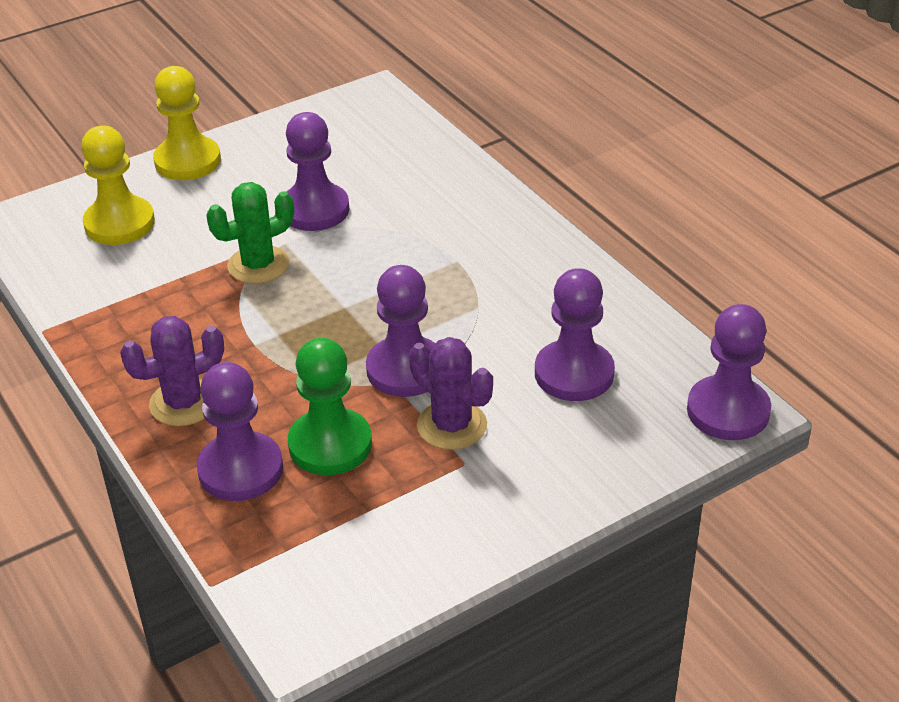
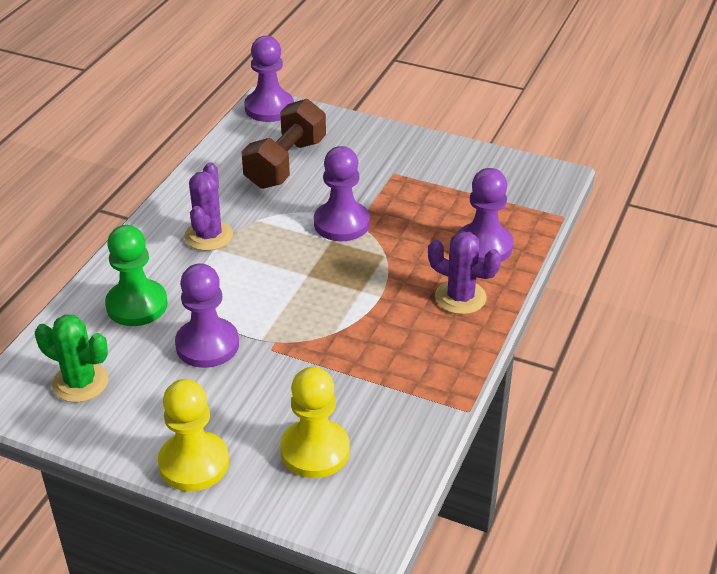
camera: 125 degrees left, 0 degrees up
green cactus [206,182,294,284] -> green cactus moved to [35,315,108,402]
green pawn [288,338,372,475] -> green pawn moved to [105,225,168,326]
purple cactus [409,337,493,450] -> purple cactus moved to [184,162,233,251]
purple pawn [535,268,615,401] -> brown dumbbell [241,99,326,189]

